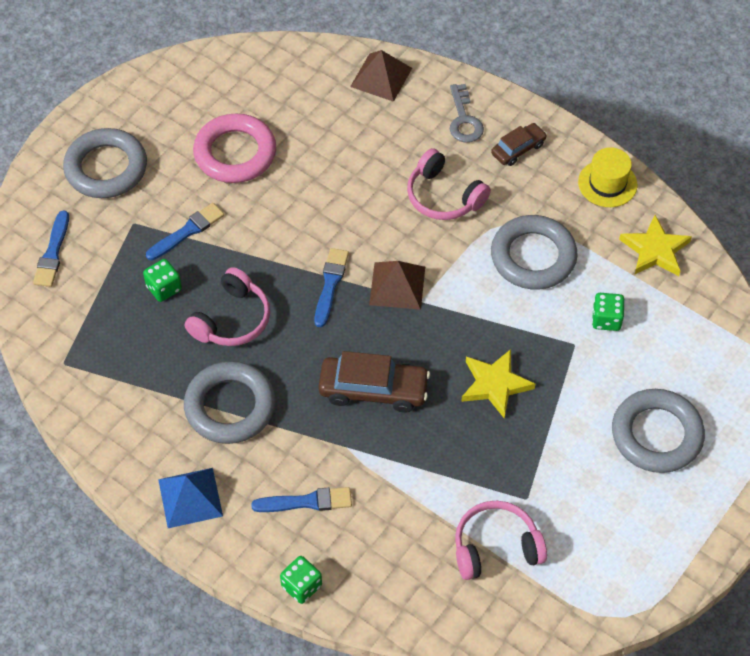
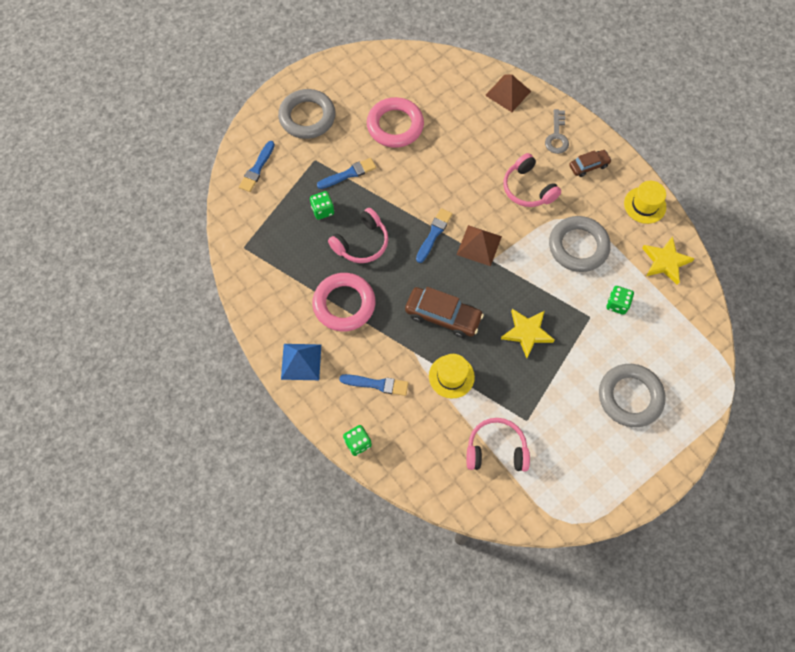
camera: 15 degrees right, 10 degrees up
grey ring [184,361,275,444] -> pink ring [312,273,375,332]
none -> yellow hat [429,354,475,399]

